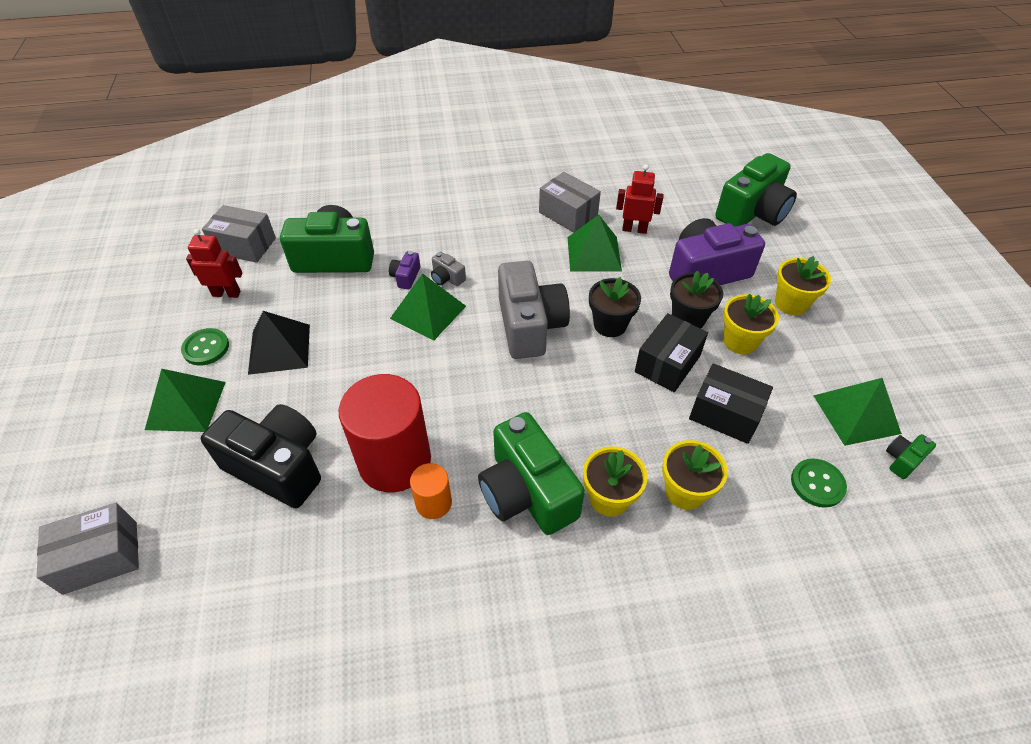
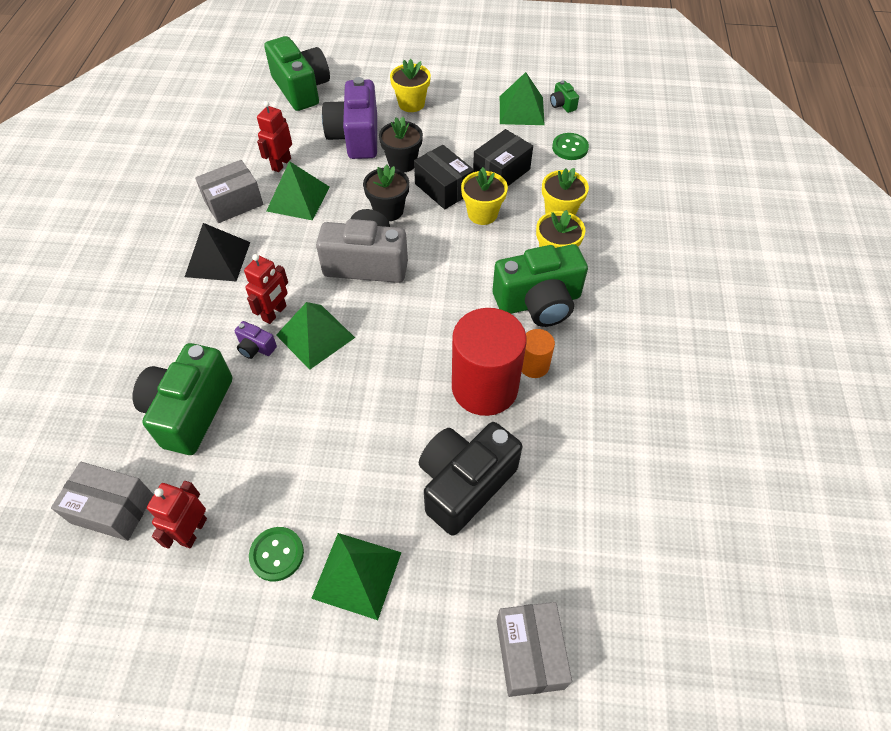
camera: 75 degrees left, 5 degrees up
grey box [202,205,276,263] -> grey box turned 75 degrees clockwise [51,462,154,541]
black pyramid [248,311,310,375] -> black pyramid moved to [185,223,250,281]
grey camera [431,252,466,286] -> red robot [244,254,288,324]
yellow flower pot [723,294,779,354] -> yellow flower pot moved to [461,167,508,225]

